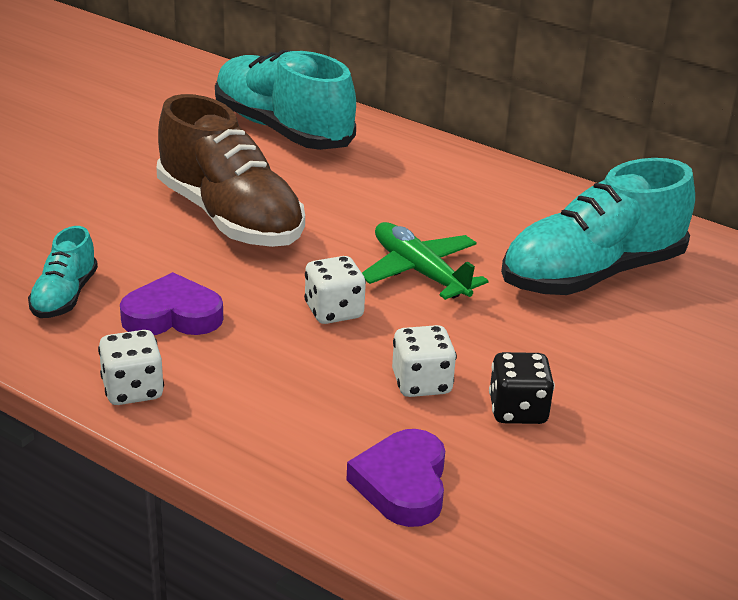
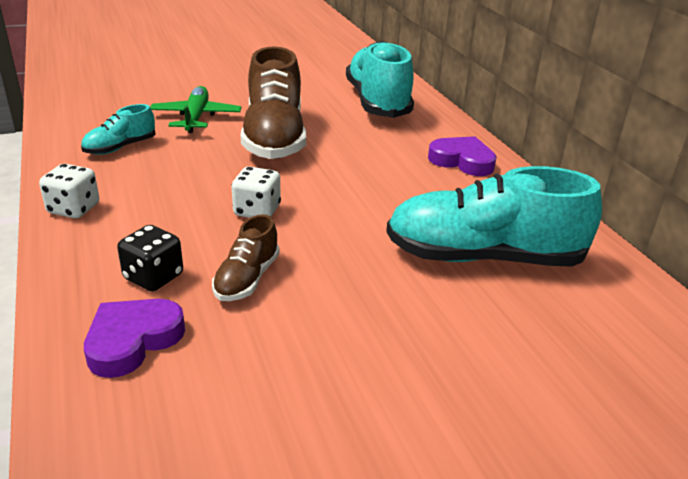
camera: 35 degrees right, 0 degrees up
purple heart [120,272,223,335] -> purple heart moved to [428,136,497,176]
green plane [362,222,488,300] -> green plane moved to [150,86,241,133]
white dice [392,325,457,397] -> brown shoe [212,214,280,301]
black dice [489,352,555,424] -> black dice moved to [117,225,183,291]

